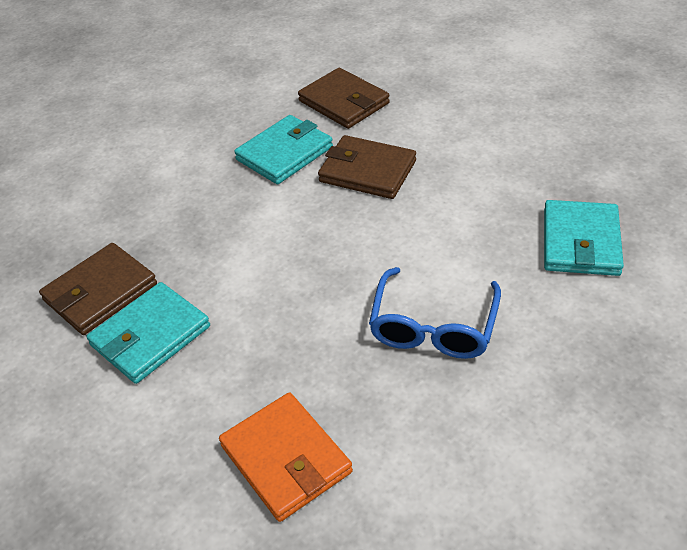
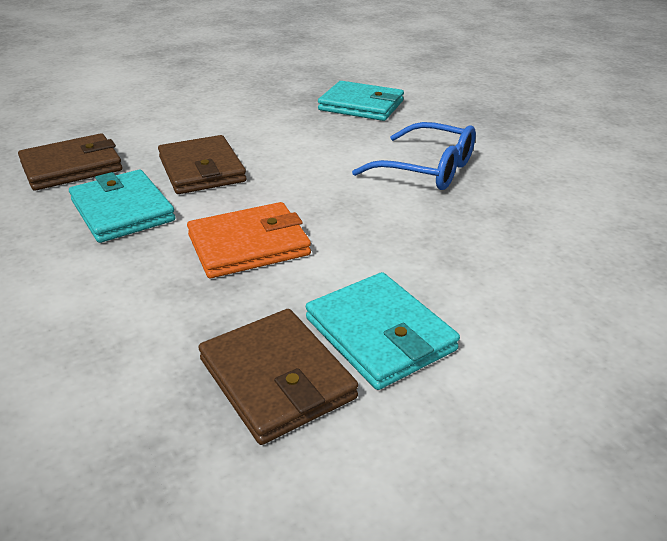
camera: 80 degrees left, 10 degrees down
orange wallet [219,392,353,522] -> orange wallet moved to [187,202,311,278]
brown wallet [318,135,416,199] -> brown wallet turned 60 degrees counterclockwise [158,135,247,194]

